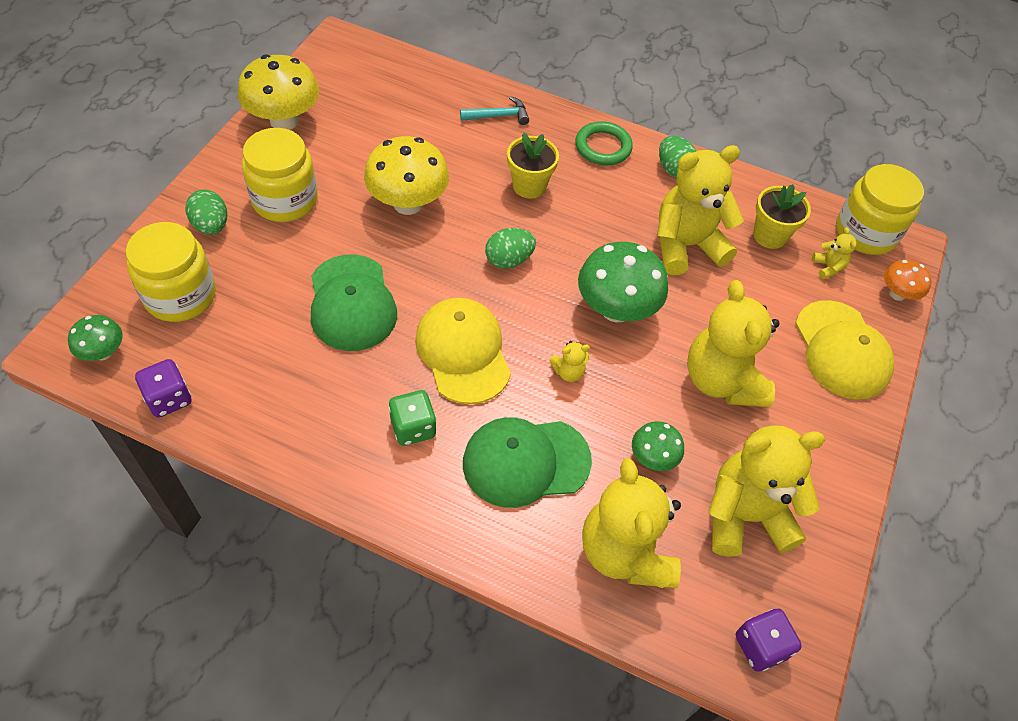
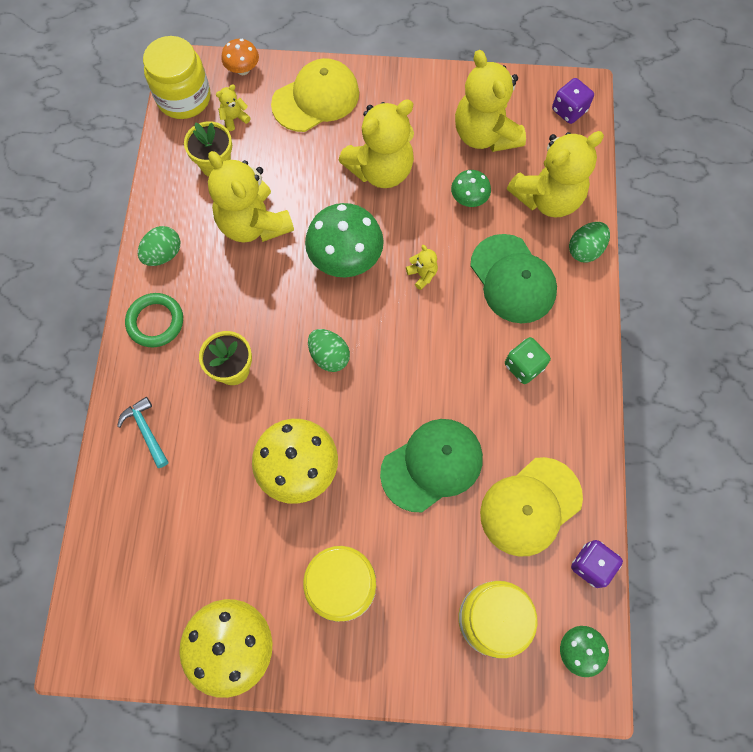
camera: 105 degrees left, 15 degrees up
green egg [186,189,227,235] -> green egg moved to [569,222,610,263]
yellow cap [415,298,511,404] -> yellow cap moved to [480,457,583,557]

